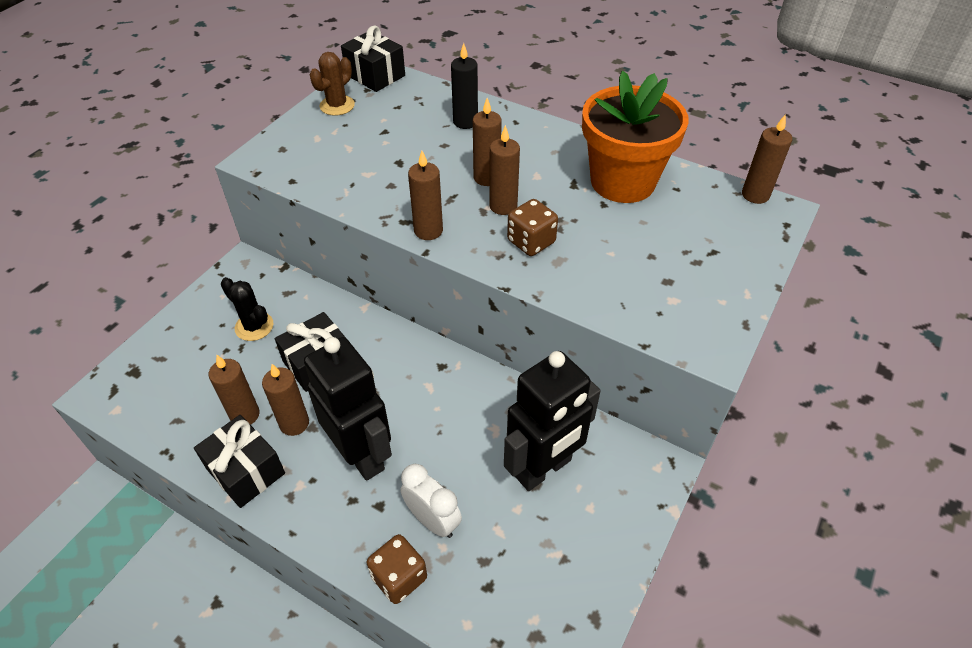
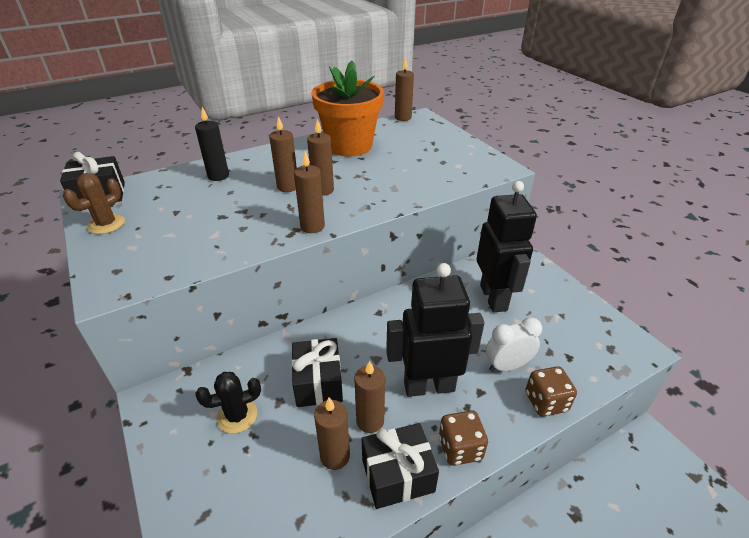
camera: 60 degrees left, 10 degrees down
brown cactus [309,52,355,116] -> brown cactus turned 60 degrees clockwise [63,173,125,234]
brown dice [507,199,558,256] -> brown dice moved to [439,410,488,466]

